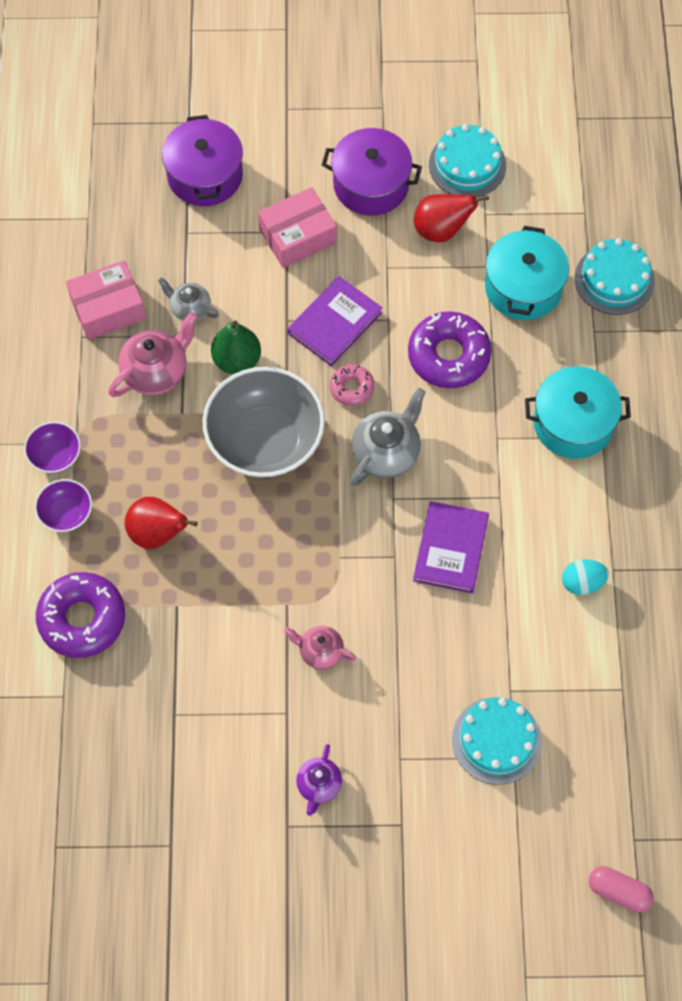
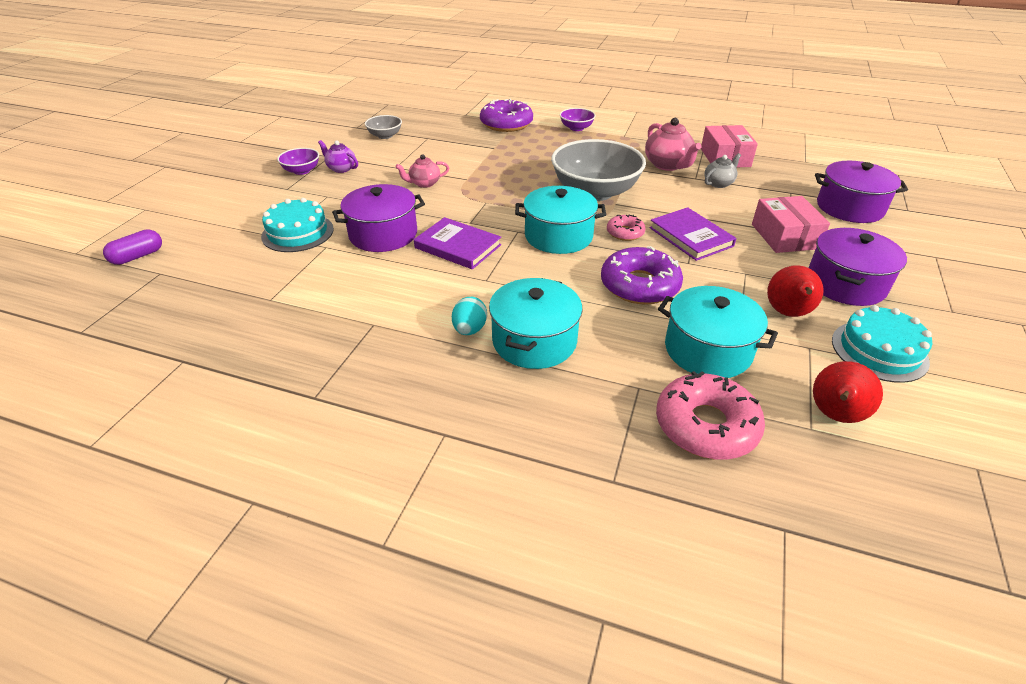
camera: 110 degrees right, 25 degrees down
purple bowl [24,422,81,474] -> purple bowl moved to [277,148,319,175]
red pear [125,497,198,549] -> red pear moved to [813,361,883,423]
green pear [211,321,261,374] -> none
pink teapot [284,626,356,669] -> pink teapot turned 150 degrees counterclockwise [395,154,449,188]
grey teapot [350,388,426,486] -> turquoise pot [515,186,606,254]
turquoise egg [562,560,609,595] -> turquoise egg moved to [452,297,487,335]
turquoise cake [575,238,655,315] -> pink donut [656,371,765,459]
pink capsule [589,866,654,913] -> purple capsule [103,229,162,265]
none -> purple pot [332,184,425,252]
none -> grey bowl [365,115,402,139]

